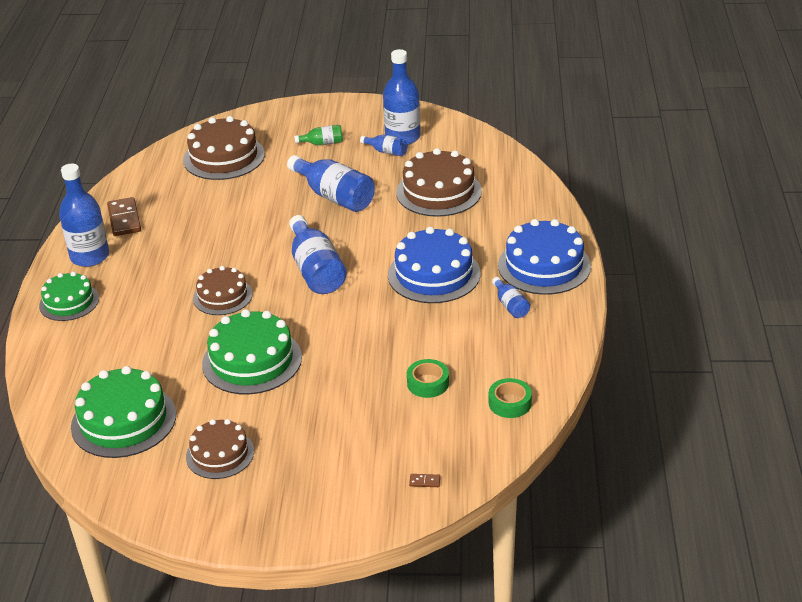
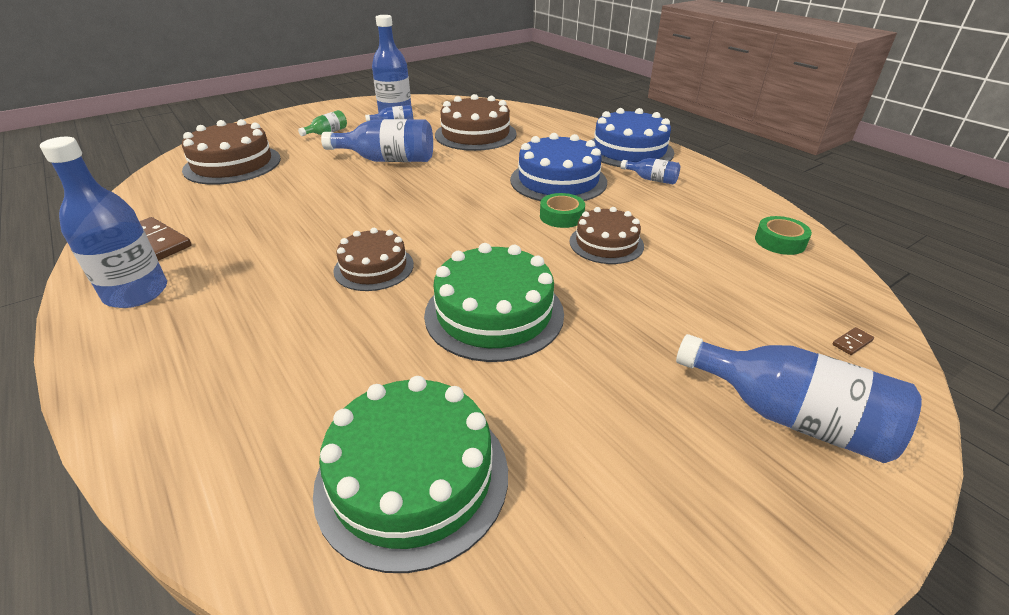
camera: 40 degrees left, 0 degrees up
green cake [39,272,99,321] -> none
brown cake [186,419,254,479] -> brown cake moved to [569,207,644,264]
blue bottle [289,215,347,294] -> blue bottle moved to [676,334,922,463]
green tape [407,359,449,398] -> green tape moved to [540,193,585,228]

